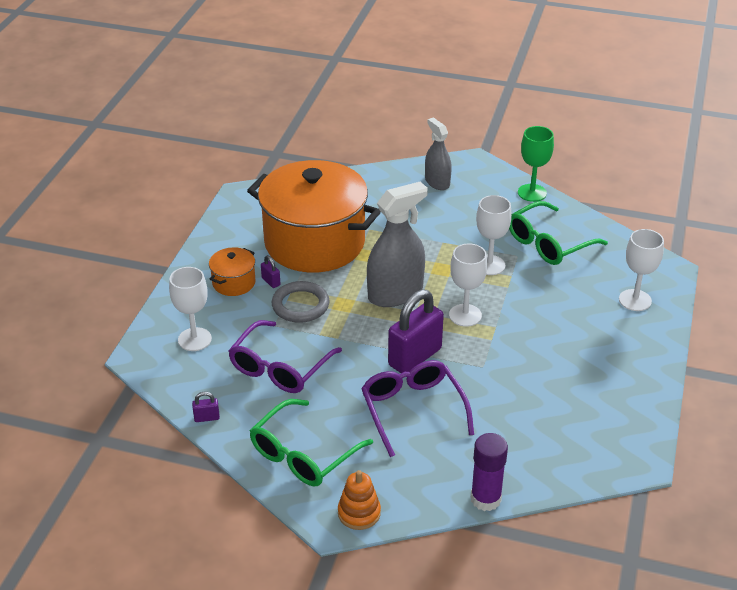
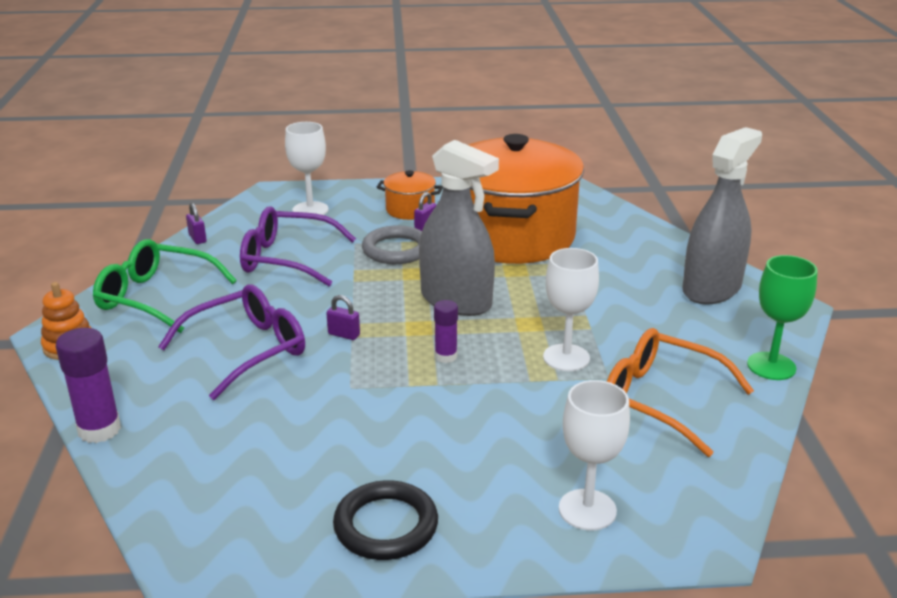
camera: 70 degrees right, 10 degrees down
purple padlock [388,290,444,373] -> purple padlock [327,295,360,340], size x0.41
grey spray bottle [425,117,452,190] -> grey spray bottle [682,127,762,304], size x1.64
white goblet [449,243,487,327] -> purple glue stick [434,300,458,363]
green glasses [509,201,608,265] -> orange glasses [607,328,754,457]
none -> black ring [333,480,438,560]

